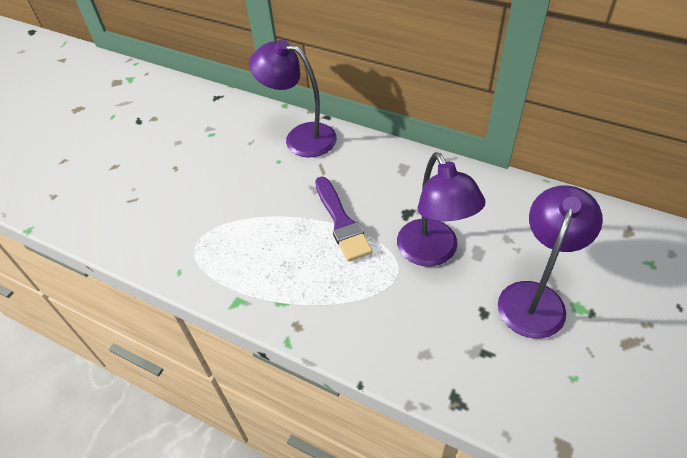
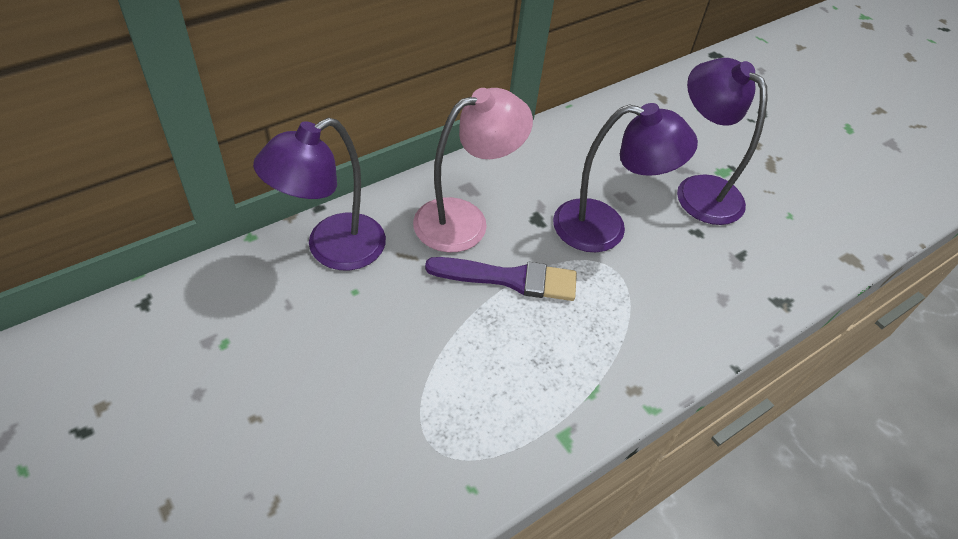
camera: 70 degrees left, 0 degrees up
none -> pink lamp [413,88,533,252]

